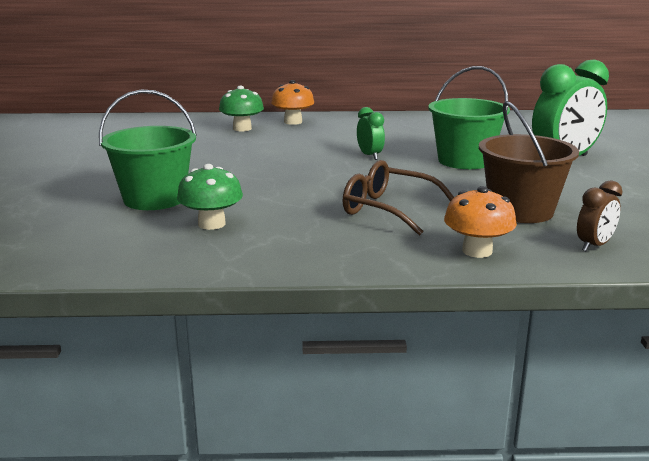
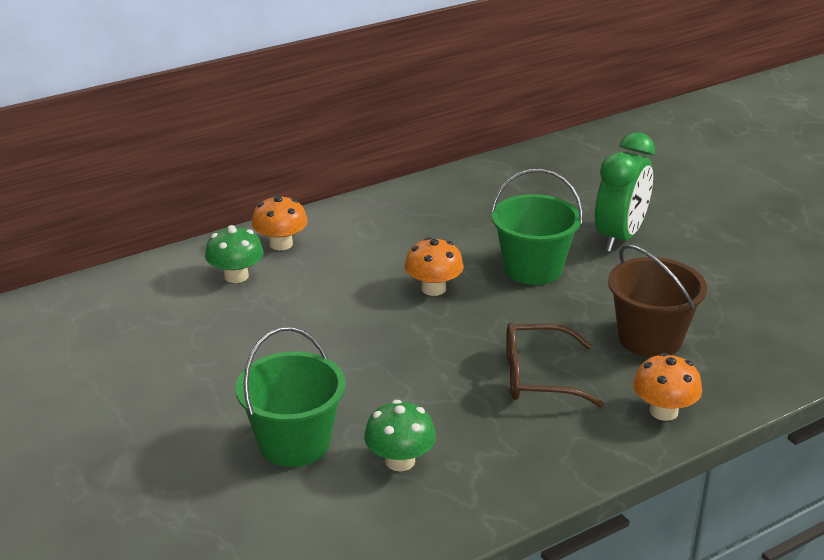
camera: 30 degrees left, 10 degrees up
green clock [357,107,385,160] -> orange mushroom [405,237,464,296]
brown clock [577,180,623,252] -> none

